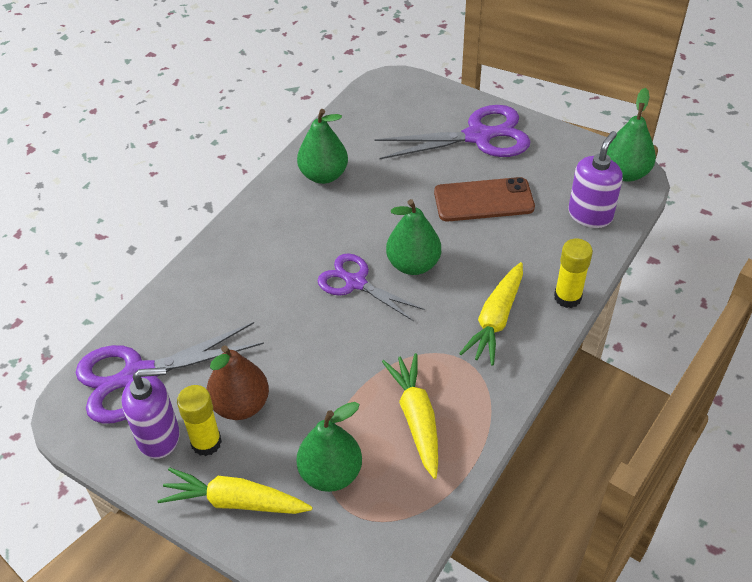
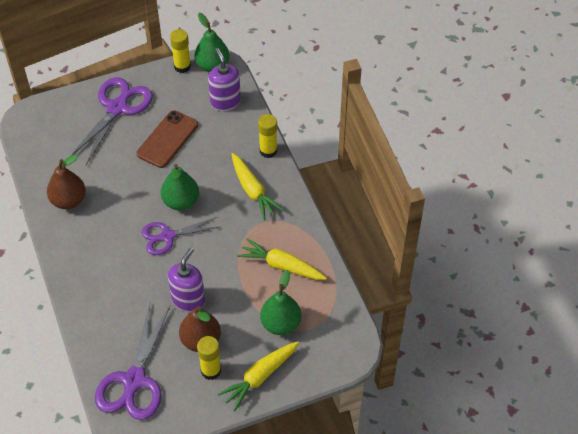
camera: 55 degrees left, 5 degrees up
purple soap dispenser [122,367,180,459] -> purple soap dispenser moved to [168,248,205,312]
green pear [297,109,348,184] -> brown pear [47,154,86,209]
none -> yellow glue stick [170,29,191,73]

